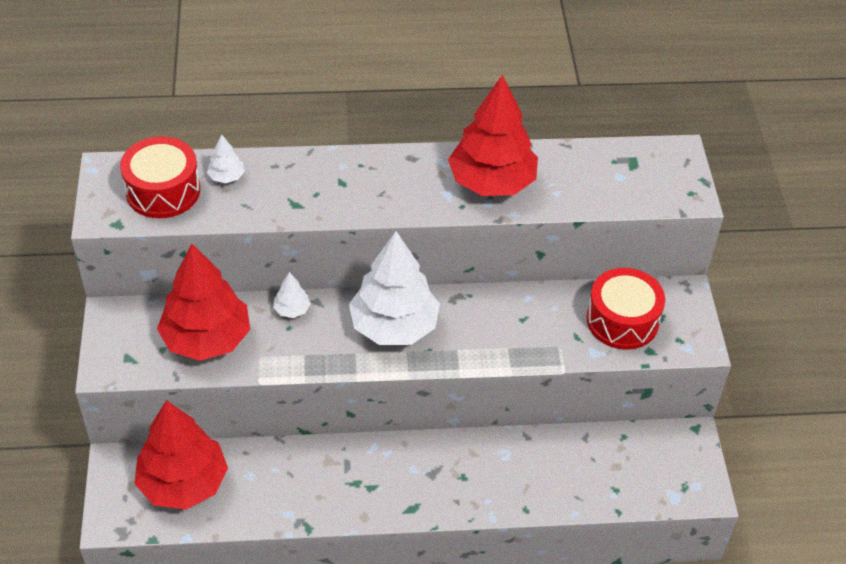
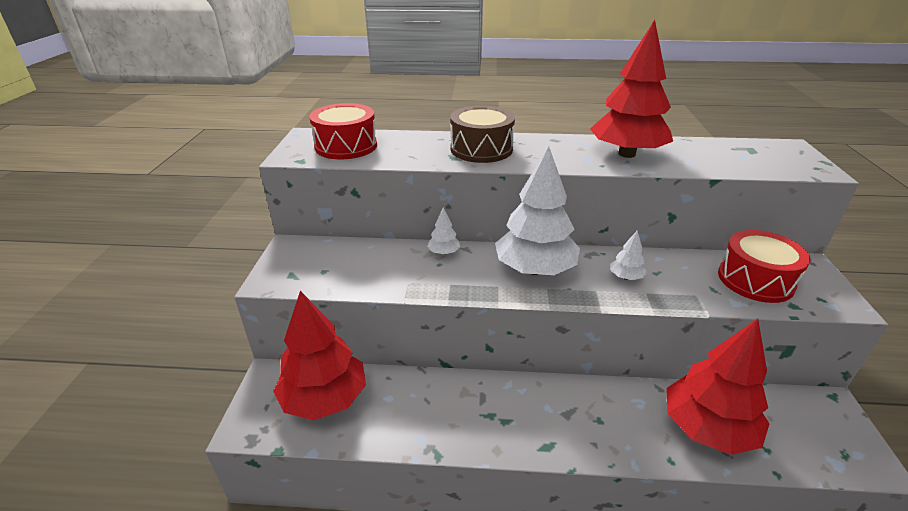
camera: 10 degrees right, 15 degrees down
red tree [157,244,250,361] -> red tree moved to [666,318,770,455]
white tree [207,134,245,183] -> white tree moved to [610,230,647,280]
none -> brown drum [450,106,515,163]

